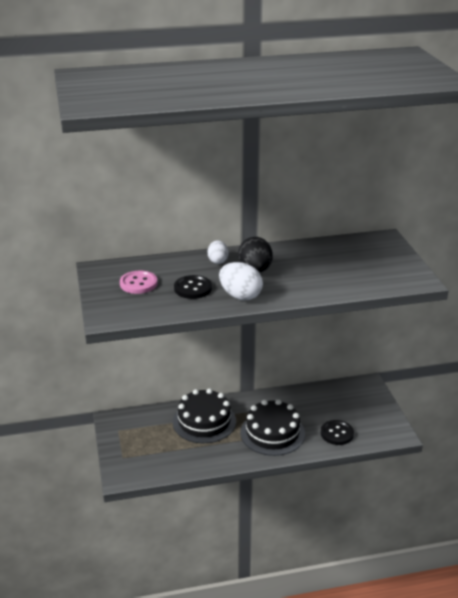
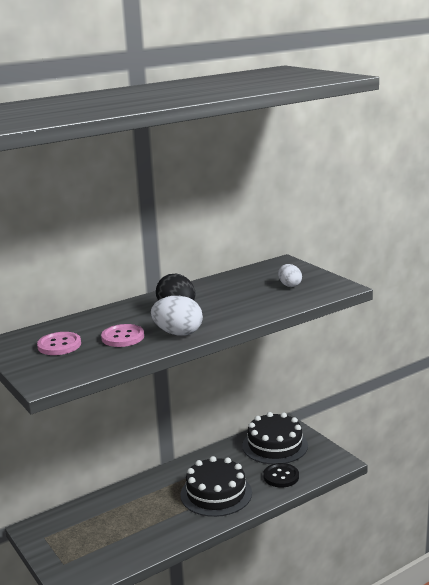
camera: 20 degrees left, 10 degrees down
black cake [173,388,236,443] -> black cake moved to [242,412,308,464]
black button [174,275,212,299] -> pink button [101,324,144,347]
white egg [208,240,229,264] -> white egg moved to [278,264,302,287]

